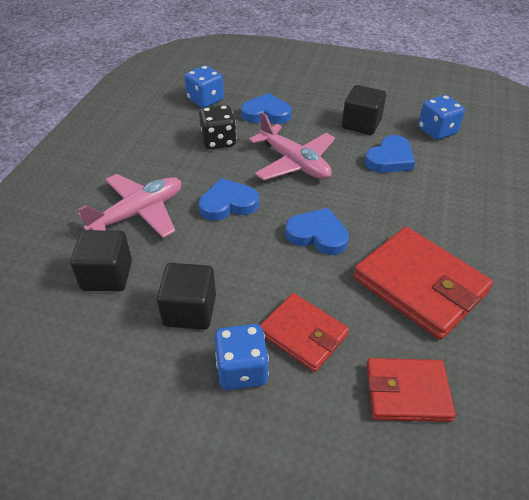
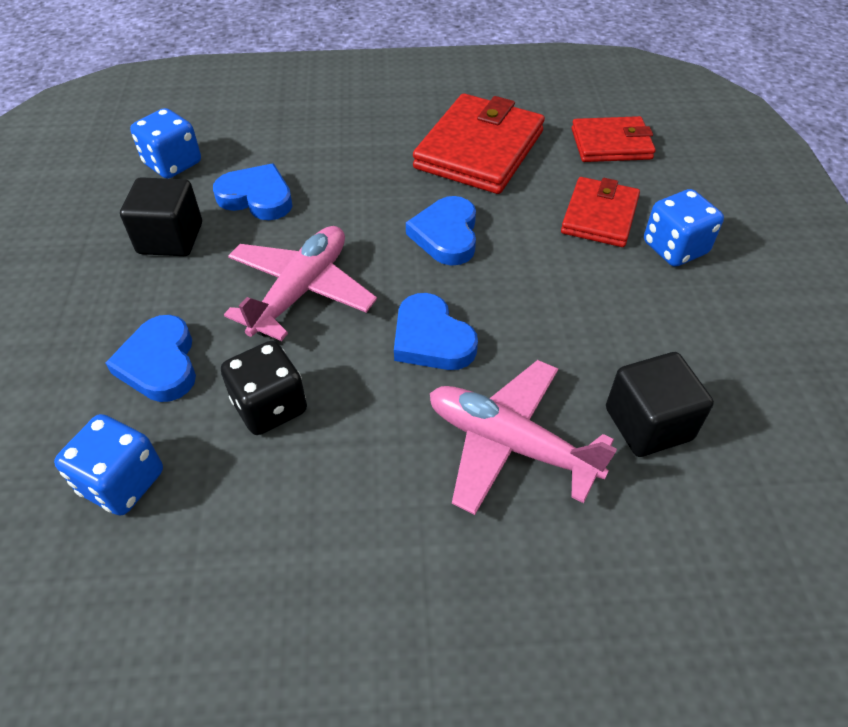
camera: 110 degrees left, 5 degrees up
black cube [157,263,216,330] -> none
red wallet [367,358,456,422] -> red wallet turned 75 degrees counterclockwise [572,116,656,162]

